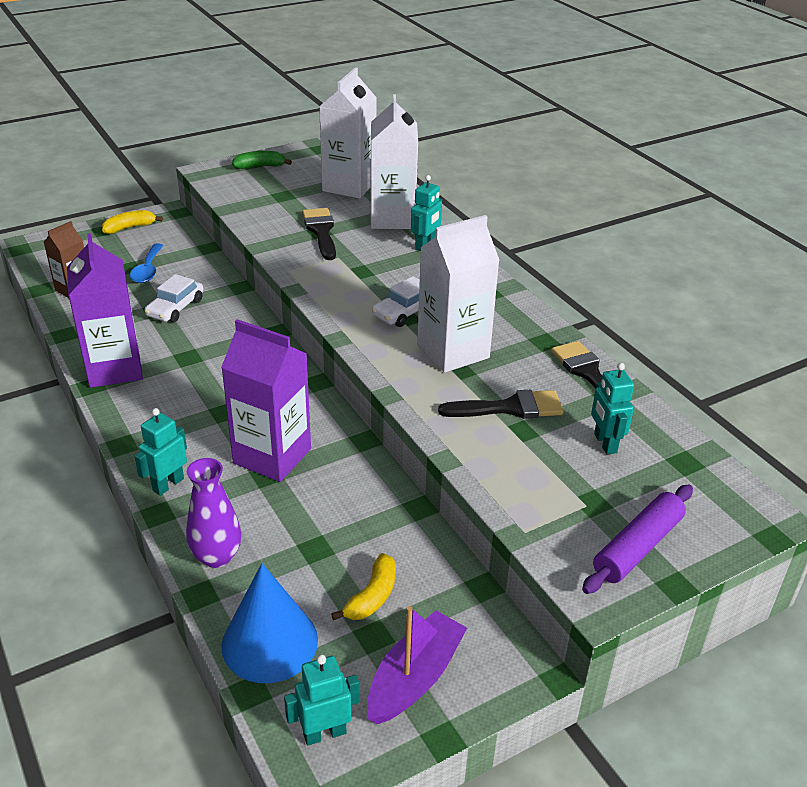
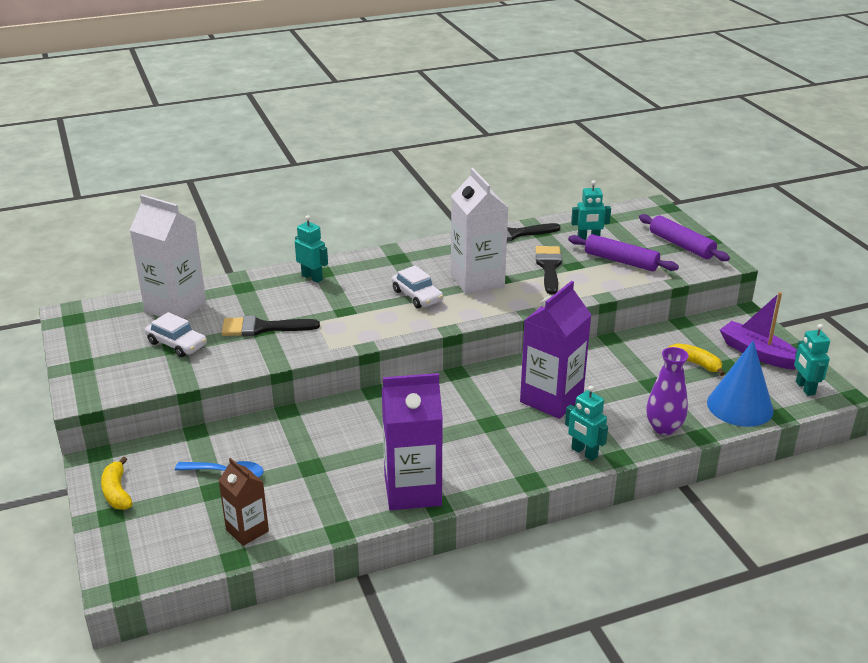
camera: 80 degrees left, 5 degrees down
white car [145,274,203,322] -> white car moved to [145,312,207,357]
green banana [232,151,292,169] -> none
white carton [370,94,418,229] -> none
none -> purple rolling pin [568,234,679,271]

